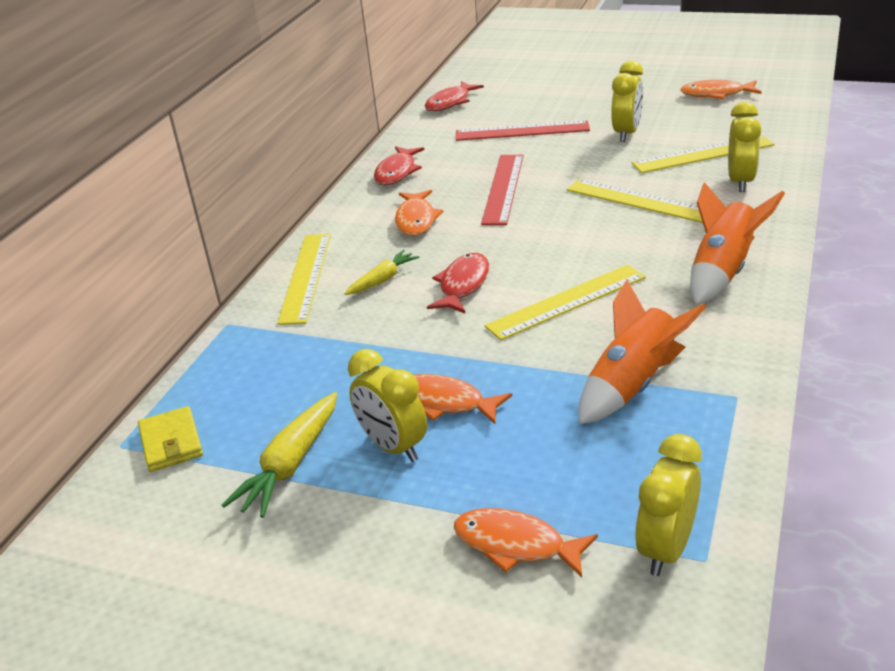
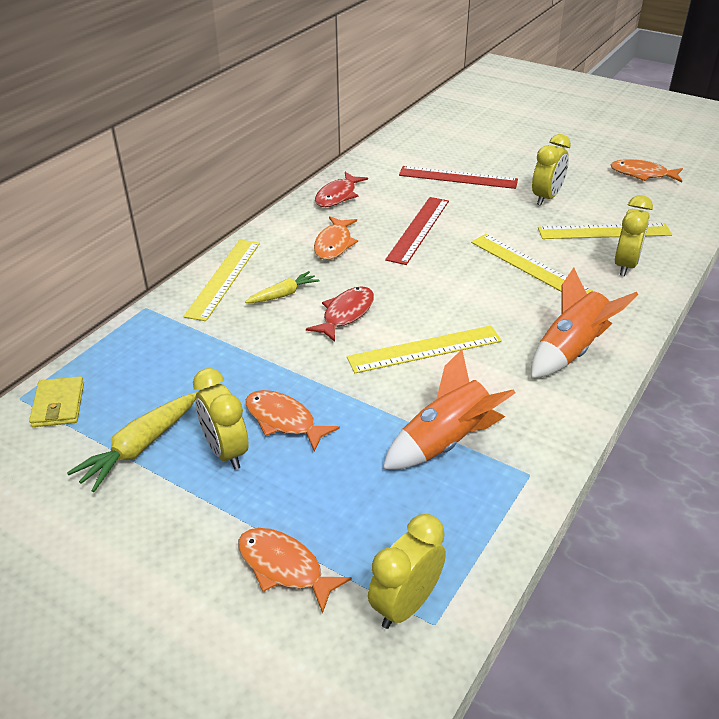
camera: 10 degrees right, 5 degrees up
red fish [425,81,484,111] -> none

